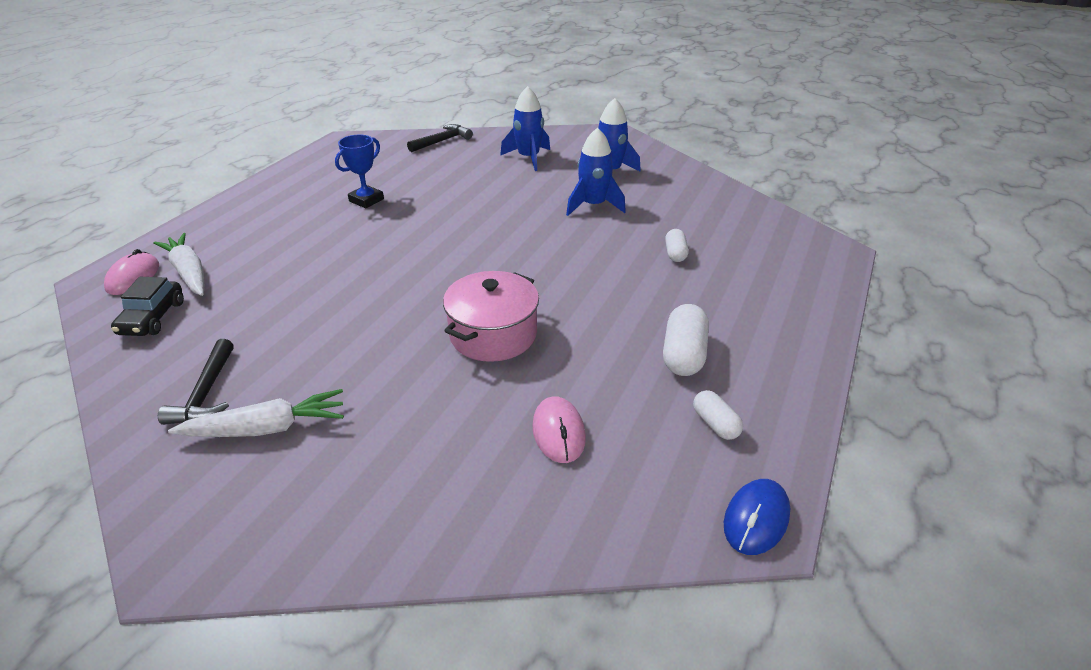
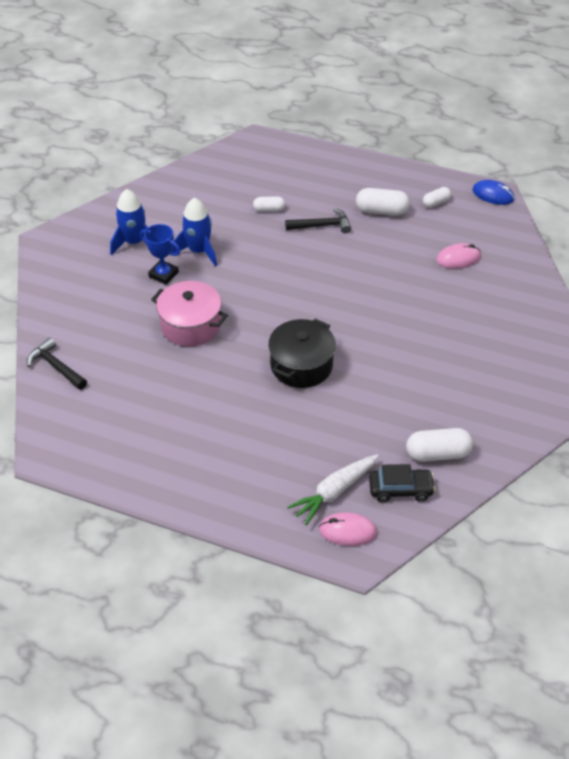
camera: 95 degrees left, 10 degrees up
black hammer [158,339,234,425] -> black hammer moved to [285,208,351,233]
white carrot [168,389,344,437] -> none
blue trophy [335,134,384,208] -> blue trophy moved to [140,224,180,285]
pink pot [443,271,539,362] -> pink pot moved to [151,281,228,346]
blue rocket [500,86,550,171] -> none
none -> black pot [268,319,336,388]
none -> white capsule [406,428,473,462]

